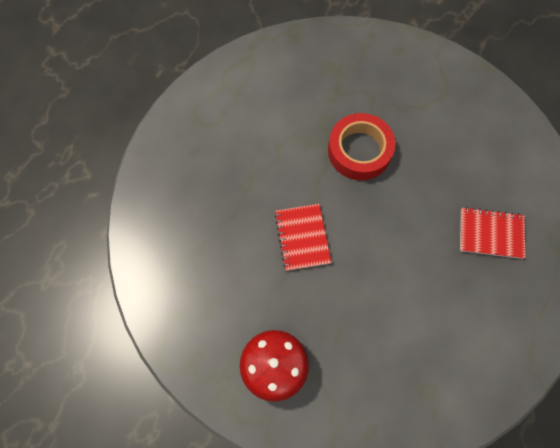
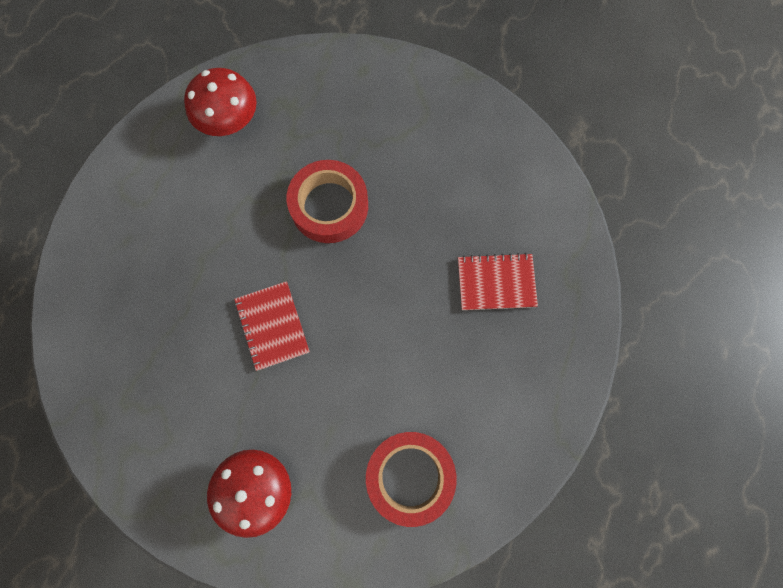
camera: 10 degrees left, 5 degrees up
none -> red mushroom [184,68,257,136]
none -> red tape [366,432,457,527]

